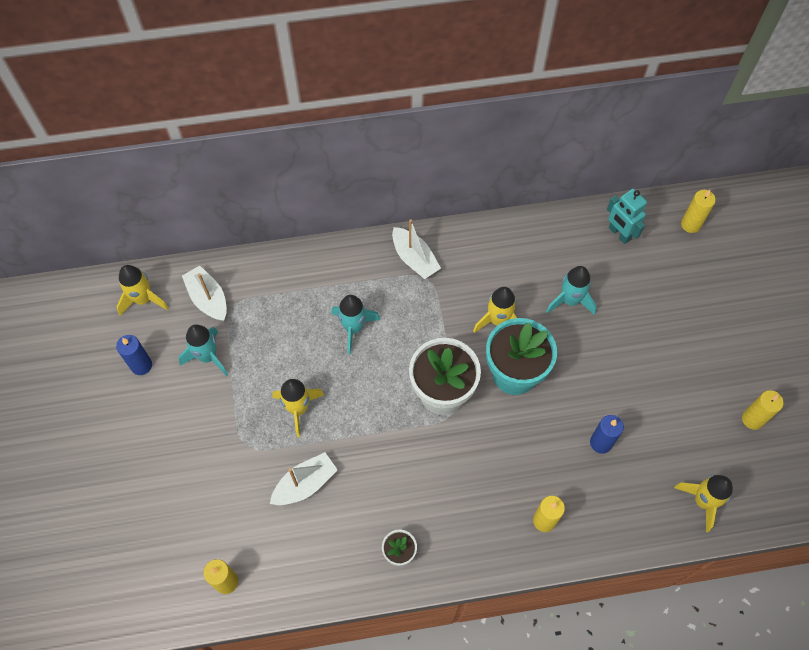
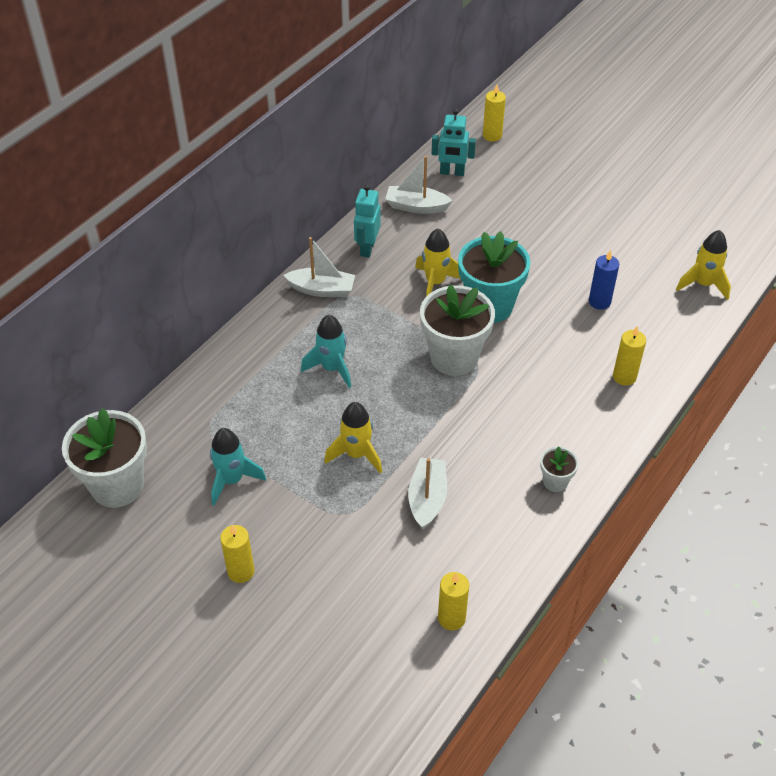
camera: 45 degrees left, 15 degrees down
yellow rocket [116,265,169,316] -> white flower pot [62,408,147,508]
blue candle [116,335,152,375] -> none
white boat [182,266,227,321] -> white boat moved to [385,156,453,214]
turquoise rocket [546,266,597,315] -> none
yellow candle [742,390,784,430] -> yellow candle moved to [220,525,255,583]
none -> turquoise robot [354,184,381,258]

